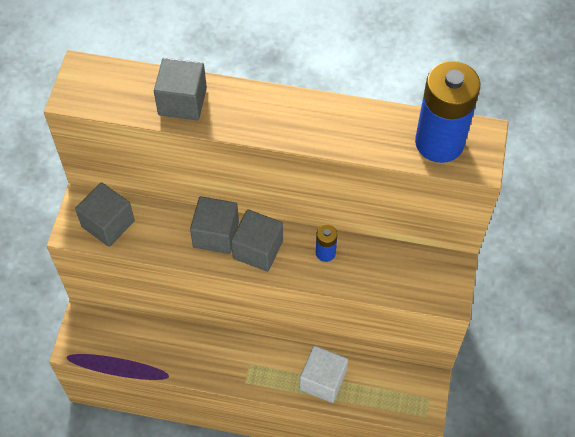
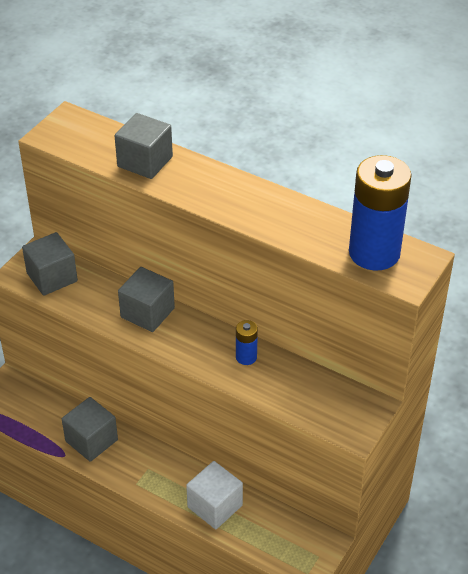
camera: 20 degrees right, 15 degrees down
grey cube [231,209,283,272] -> grey cube moved to [62,397,118,462]

